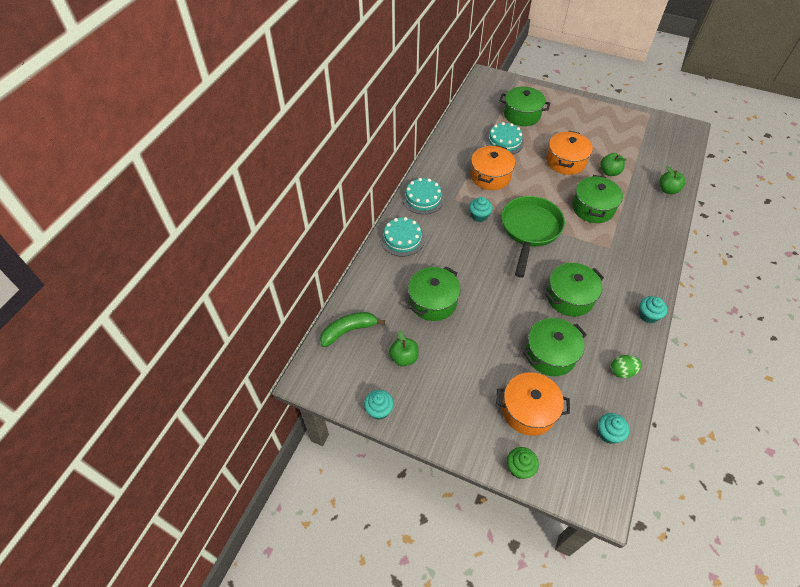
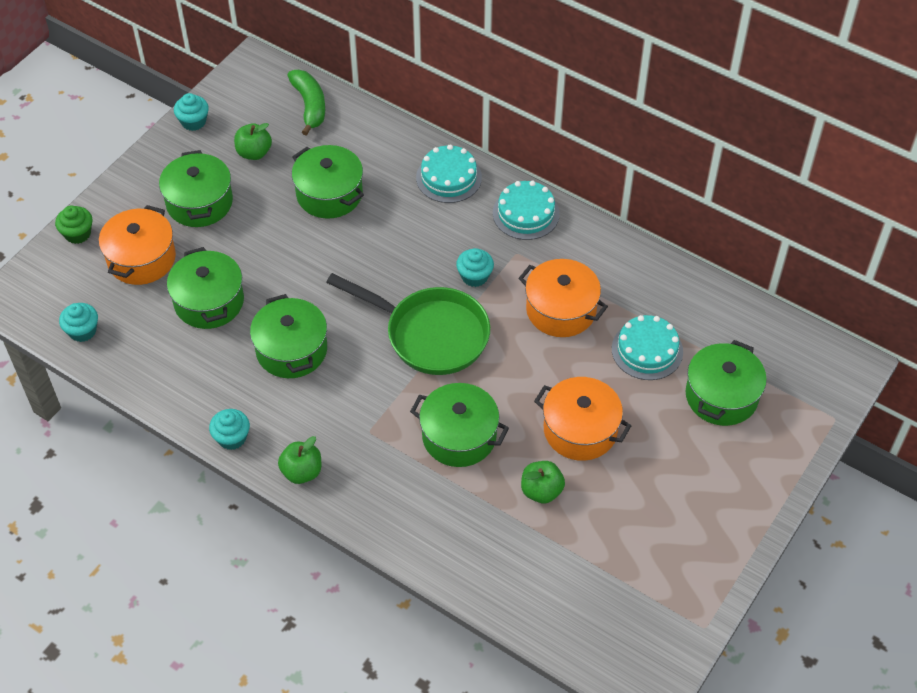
camera: 100 degrees right, 0 degrees up
green egg [611,355,642,378] -> none
green apple [659,166,685,194] -> green apple moved to [278,436,321,484]
none -> green pot [159,150,233,227]

